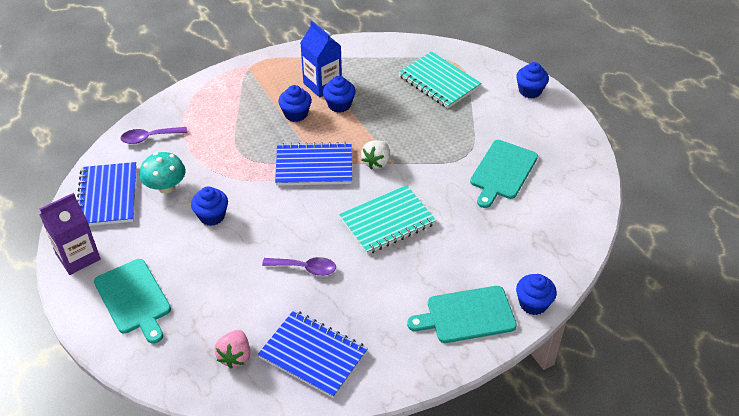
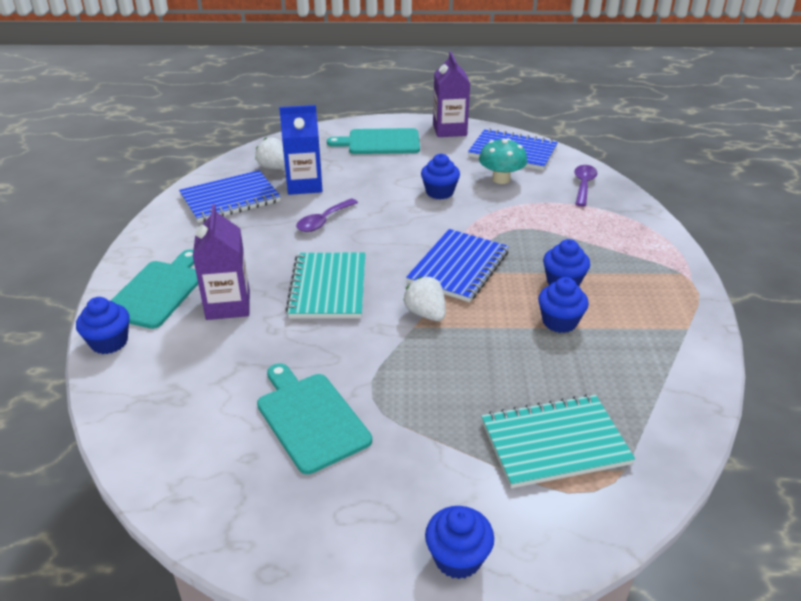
camera: 120 degrees right, 10 degrees down
pink strawberry [214,330,250,368] -> white strawberry [255,138,285,169]
blue carton [300,21,342,97] -> blue carton moved to [279,105,322,195]
none -> purple carton [193,204,250,320]

